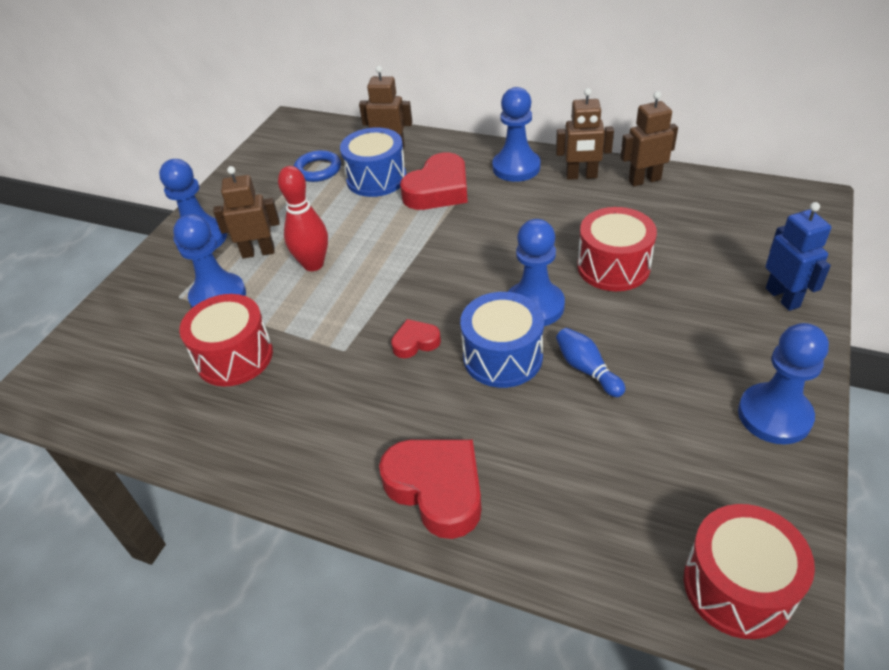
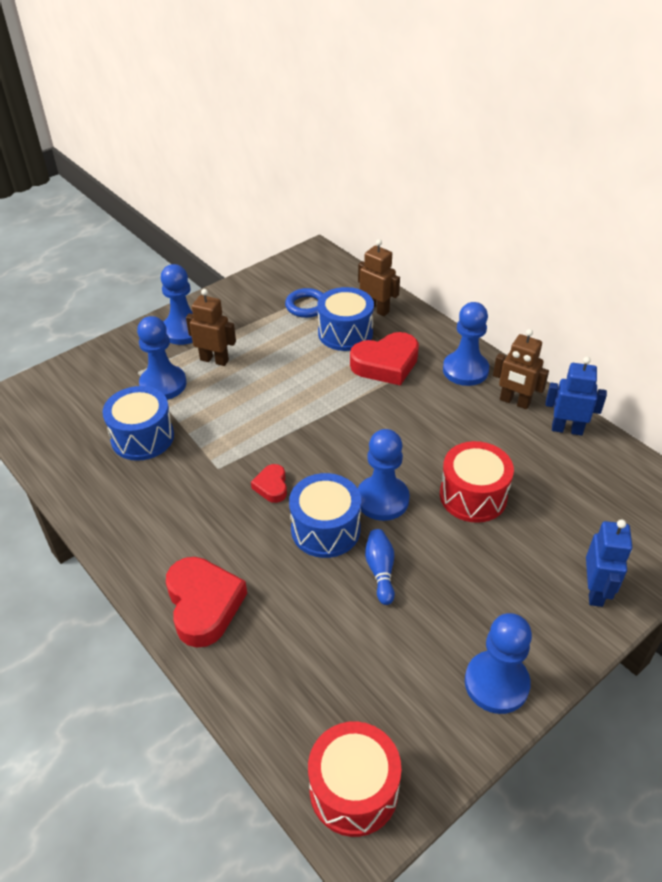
camera: 25 degrees right, 0 degrees up
red drum [179,294,273,387] -> blue drum [102,386,174,461]
red bowling pin [278,166,328,271] -> none
red heart [391,319,441,358] -> red heart turned 105 degrees counterclockwise [251,464,287,503]
brown robot [620,91,678,186] -> blue robot [545,357,607,436]

